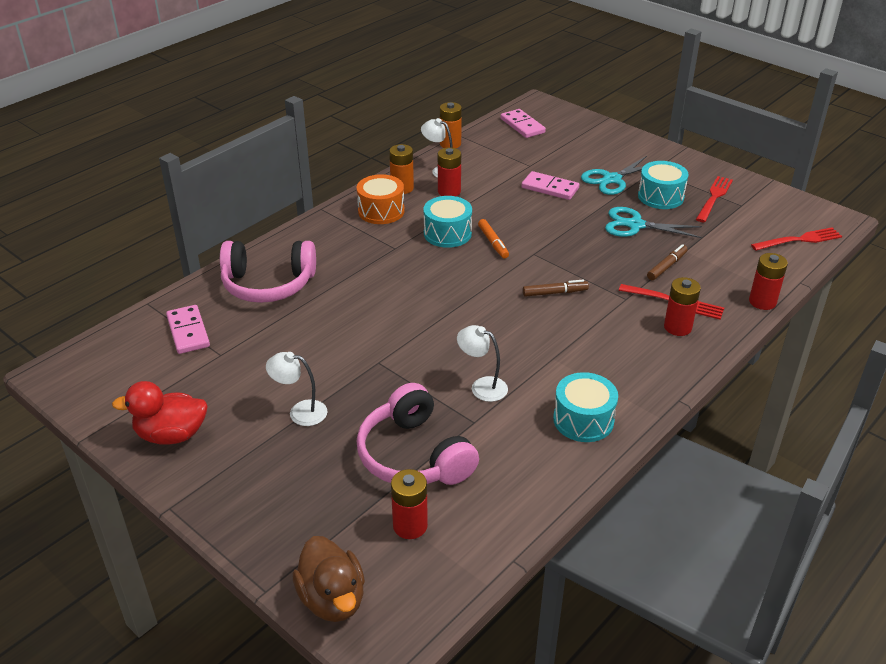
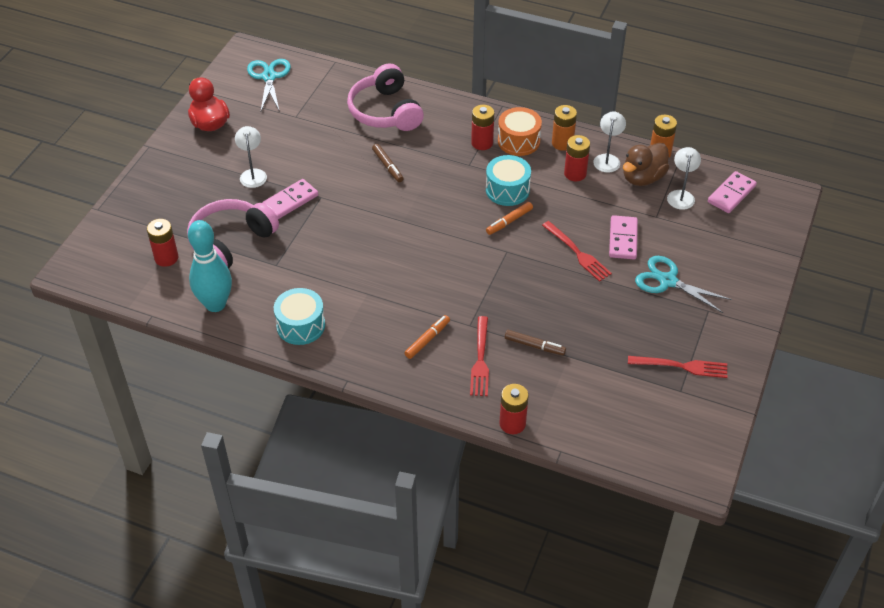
camera: 70 degrees right, 10 degrees up
pink domino [166,305,210,354] -> pink domino moved to [262,179,318,219]
brown duck [292,536,365,622] -> brown duck moved to [623,143,670,186]
white lamp [457,325,508,402] -> white lamp moved to [667,147,701,210]
brown marker [523,280,589,297] -> brown marker moved to [372,144,404,182]
turquoise scissors [605,207,702,238] -> turquoise scissors moved to [247,59,291,112]
turquoise drum [638,161,689,209] -> none
red battery [664,277,701,336] -> red battery moved to [471,105,494,150]
red fork [751,227,842,251] -> red fork moved to [542,221,612,282]
none -> turquoise bowling pin [188,220,232,312]
none -> orange marker [404,315,450,359]

